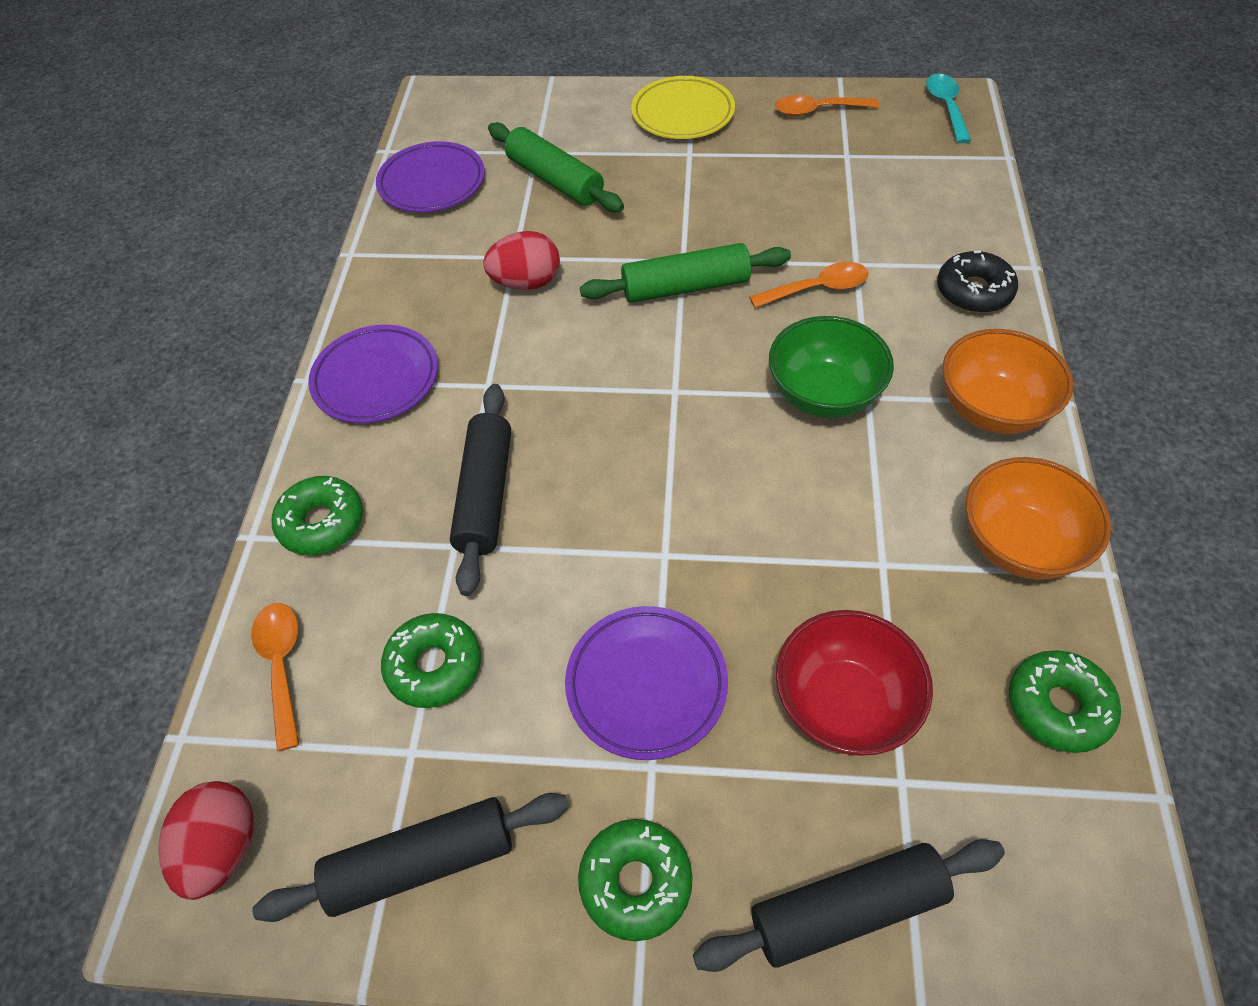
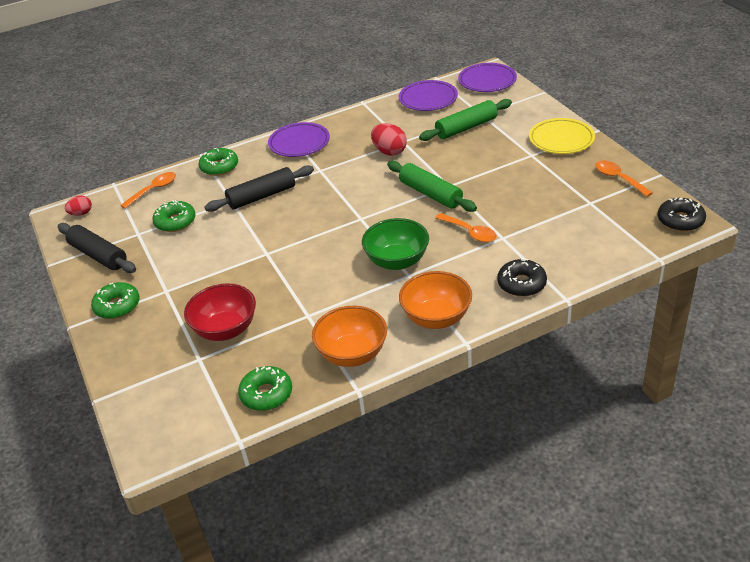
camera: 60 degrees right, 15 degrees down
red egg [158,781,253,900] -> red egg [65,195,92,216], size x0.63
green rolling pin [488,122,624,212] -> green rolling pin turned 45 degrees clockwise [419,99,512,141]
purple plate [565,606,728,760] -> purple plate moved to [458,63,517,92]
black rolling pin [693,839,1005,972] -> none
turquoise spoon [926,74,971,143] -> black donut [658,198,706,232]

